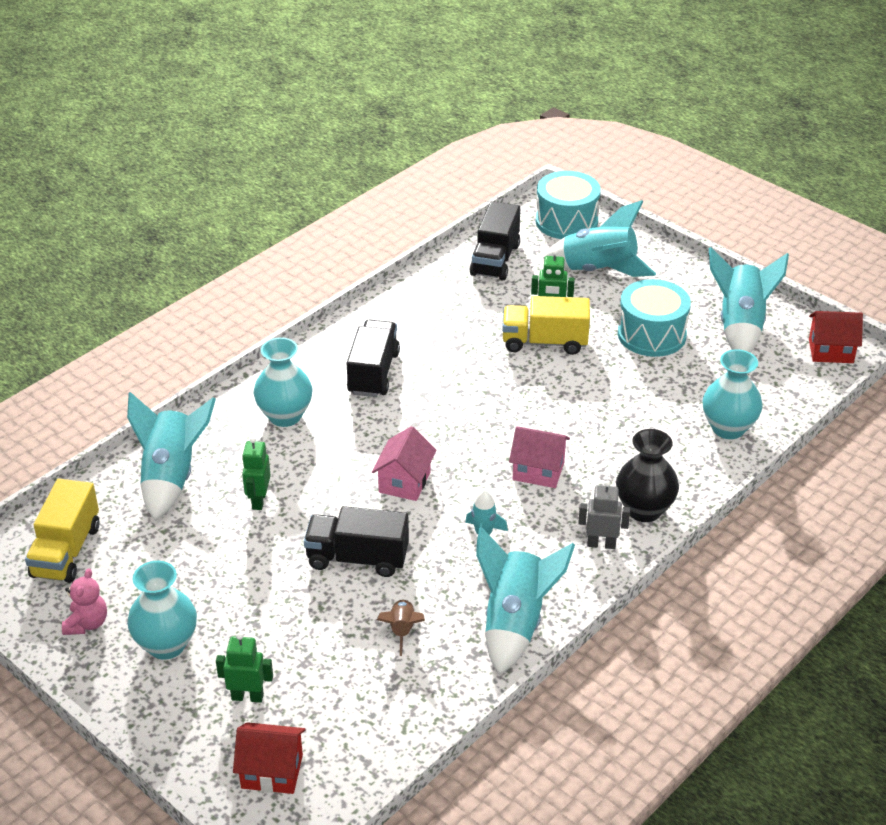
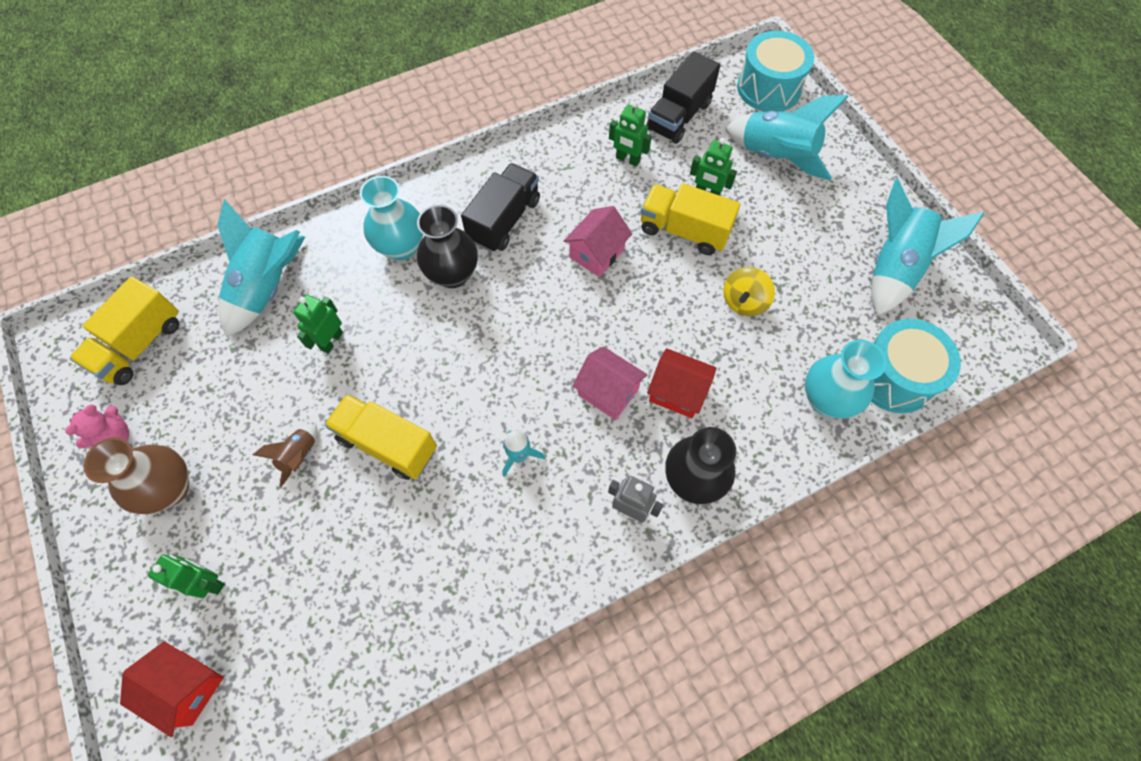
camera: 20 degrees right, 25 degrees up
turquoise vase [127,561,197,660] -> brown vase [83,437,189,514]
black truck [304,506,409,577] -> yellow truck [324,394,437,480]
pink house [372,426,437,501] -> pink house moved to [564,206,632,277]
brown rocket [377,599,425,656] -> brown rocket moved to [253,424,317,487]
turquoise rocket [476,527,575,675] -> none
turquoise drum [618,279,691,357] -> turquoise drum moved to [871,319,961,413]
red house [809,311,863,363] -> red house moved to [647,348,717,418]
none -> black vase [417,205,478,288]
none -> green robot [609,101,652,167]
none -> yellow spinning top [723,267,775,316]

